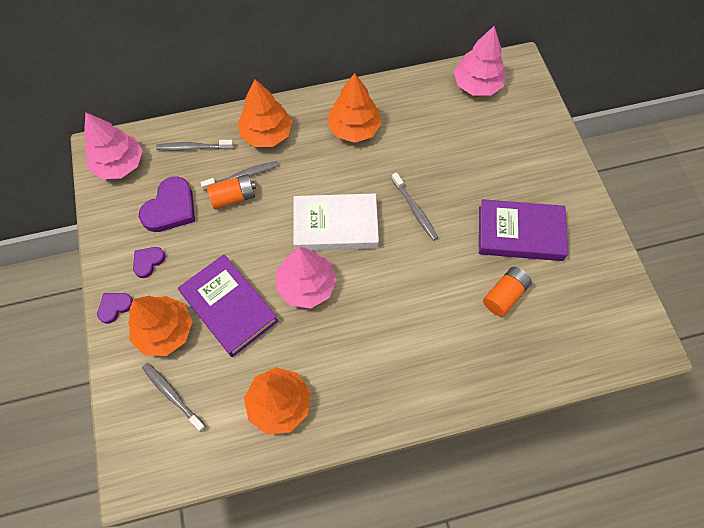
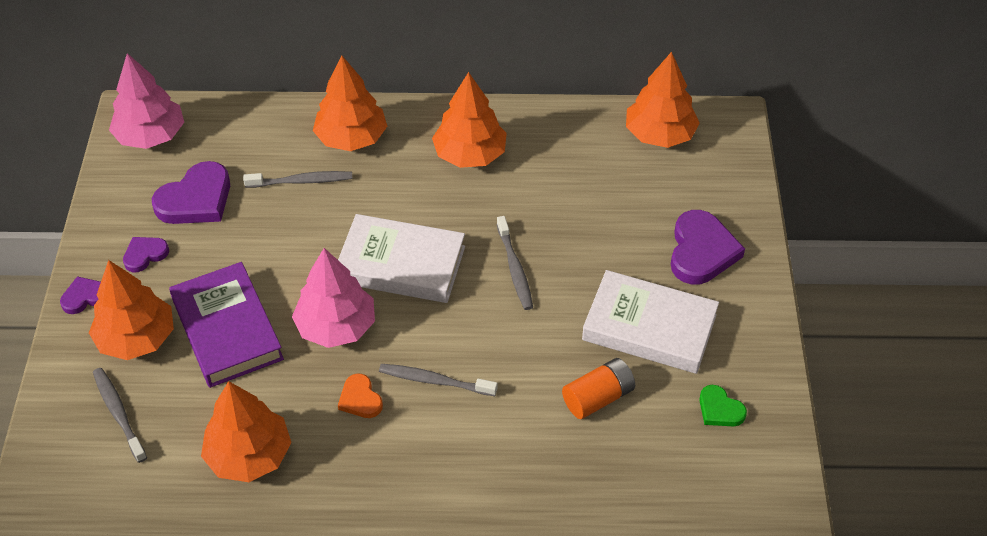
camera: 15 degrees right, 15 degrees down
grey toothbrush [156,140,234,151] -> grey toothbrush moved to [379,364,498,396]
orange battery [207,174,256,209] -> none
pink tree [453,26,506,96] -> orange tree [626,52,700,148]
purple book [479,199,568,261] -> white book [582,270,719,374]
none -> orange heart [338,374,383,418]
none -> purple heart [671,210,745,285]
none -> green heart [699,385,747,427]

